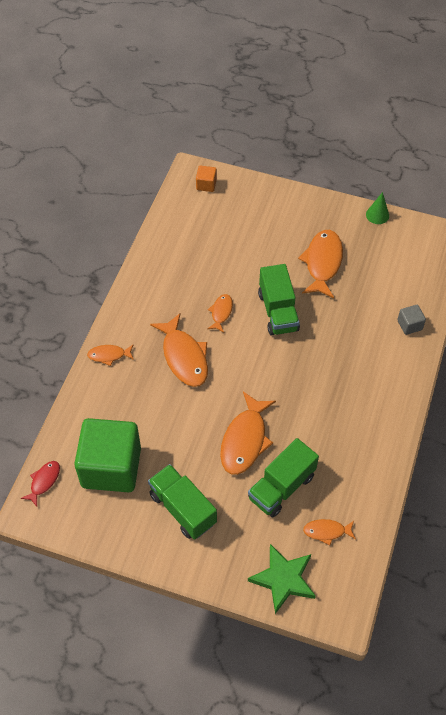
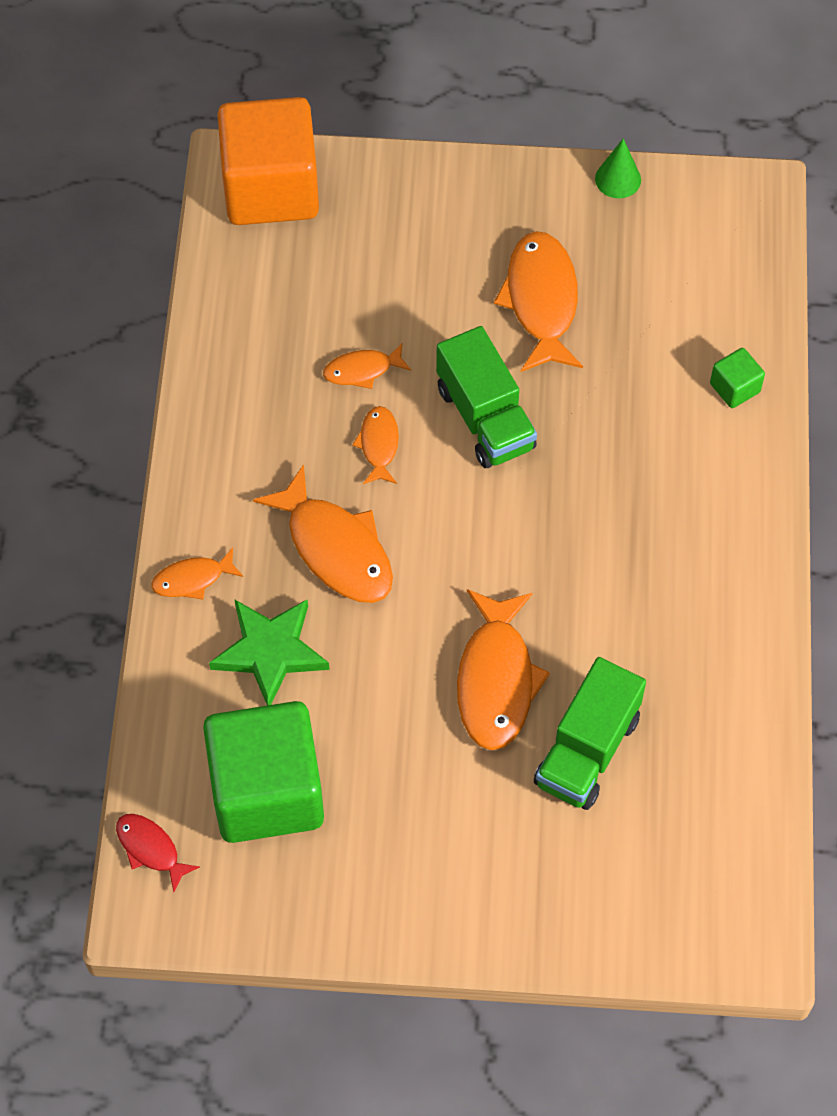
camera: 15 degrees left, 5 degrees up
red fish [21,461,60,507] -> red fish turned 60 degrees counterclockwise [116,814,200,892]
green truck [148,464,217,540] -> none
orange cube [196,166,217,192] -> orange cube [217,97,319,225], size x2.45
green star [248,544,316,614] -> green star moved to [209,599,330,706]
orange fish [303,519,356,545] -> orange fish moved to [323,343,411,389]
grey cube [397,305,426,335] -> green cube [710,348,765,408]

